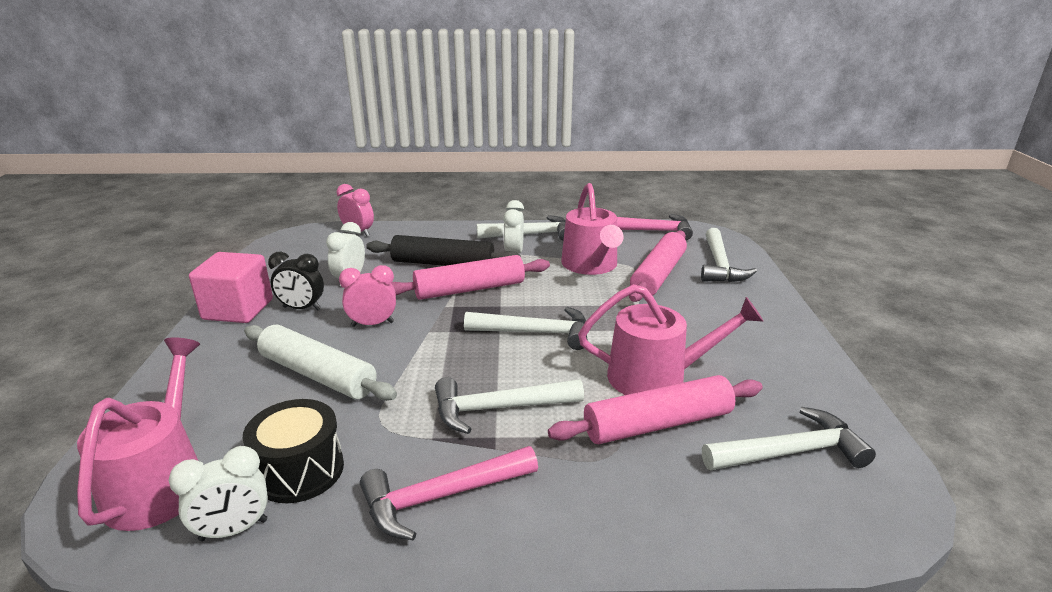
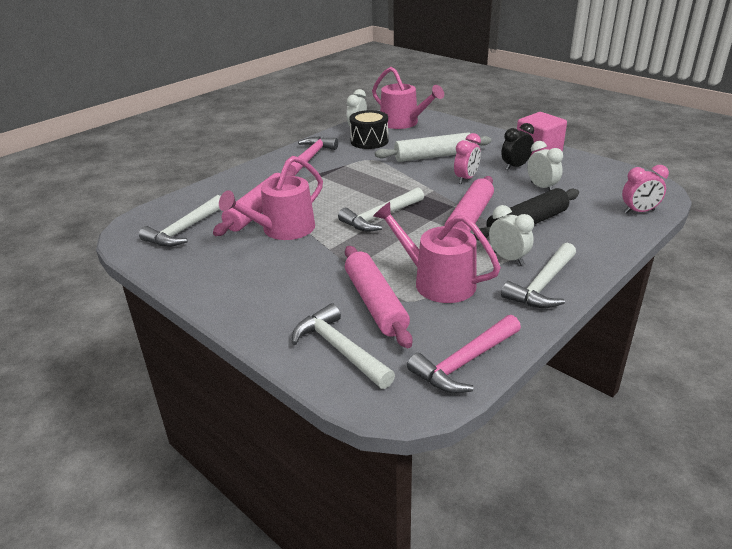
camera: 135 degrees right, 5 degrees up
white hammer [435,377,584,434] -> none

